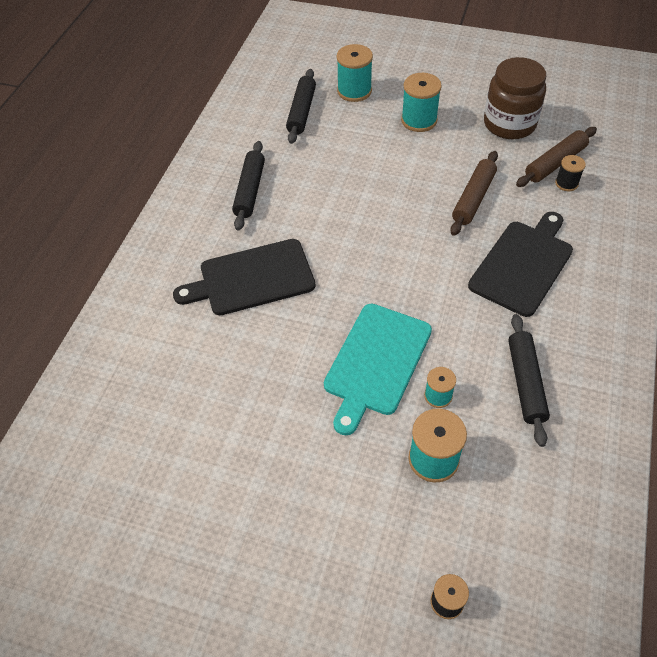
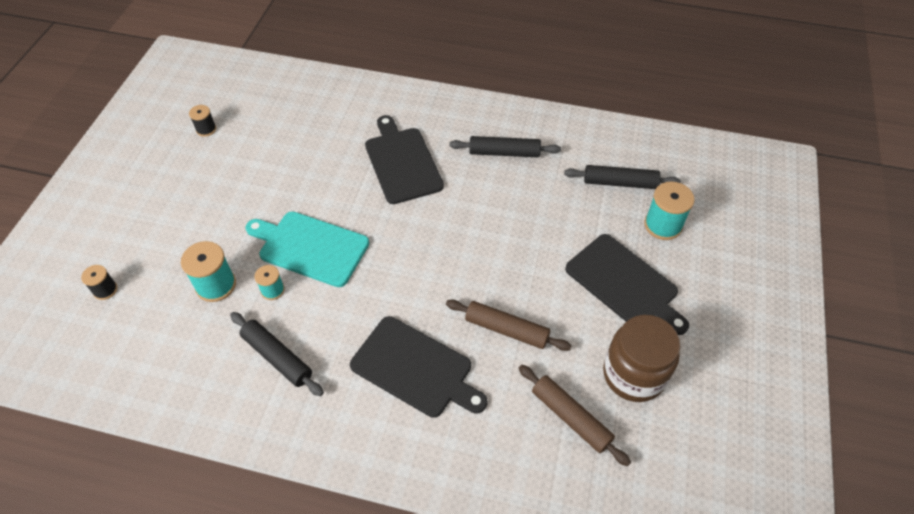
camera: 85 degrees right, 0 degrees up
turquoise spool [401,73,442,132] -> black cutting board [565,234,689,335]
black rolling pin [508,314,550,447] -> black rolling pin turned 45 degrees clockwise [230,312,324,396]
black spool [555,155,586,191] -> black spool moved to [189,105,216,137]

